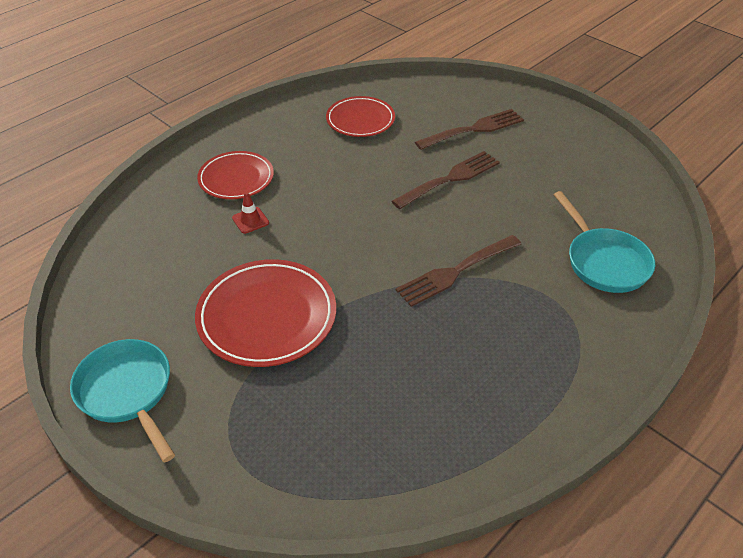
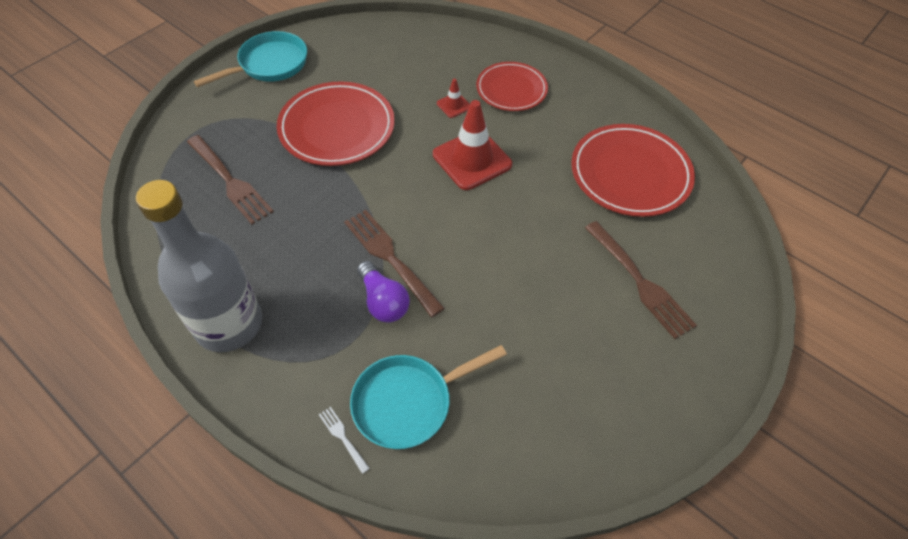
camera: 85 degrees right, 10 degrees up
red plate [326,96,395,137] -> red plate [571,124,695,217], size x1.54
brown fork [391,151,500,209] -> brown fork moved to [187,135,274,224]
none -> grey bottle [136,180,262,352]
none -> white fork [319,407,370,474]
none -> purple light bulb [357,261,410,323]
none -> red traffic cone [433,100,512,190]

